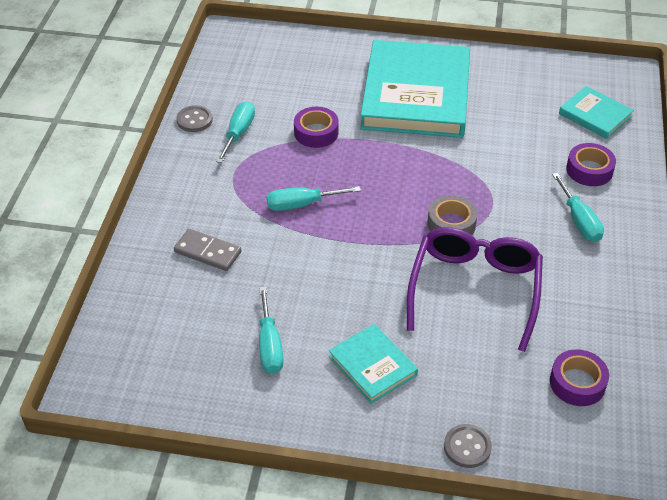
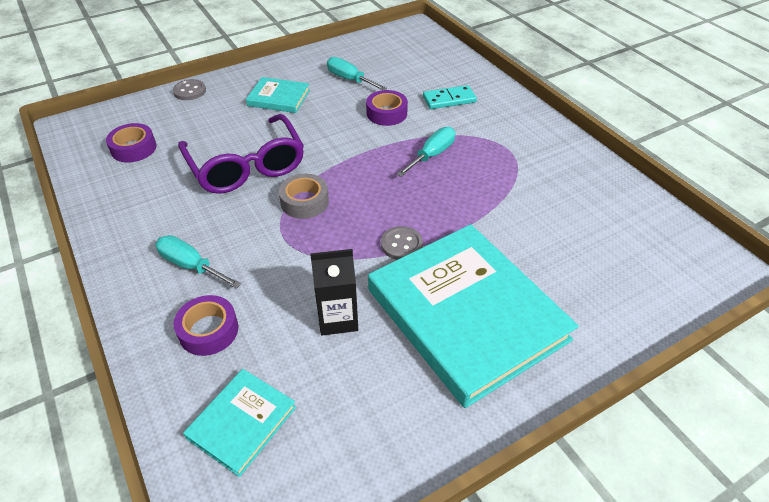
camera: 140 degrees right, 0 degrees up
grey domino [174,229,242,271] -> turquoise domino [423,85,477,109]
grey button [176,105,213,132] -> grey button moved to [381,226,423,260]
turquoise screwdriver [216,101,255,163] -> none
purple tape [294,107,339,148] -> purple tape moved to [366,90,408,126]
turquoise book [559,86,634,139] -> turquoise book turned 60 degrees counterclockwise [183,369,296,477]
none -> black carton [310,249,358,335]

